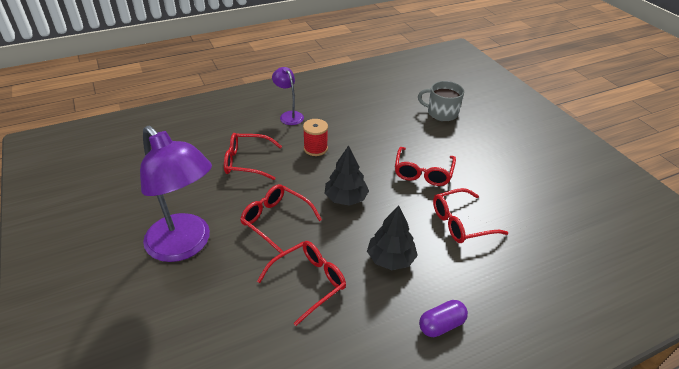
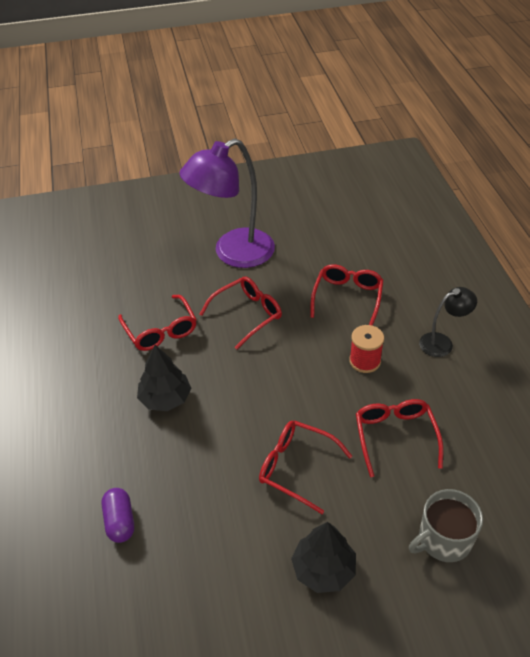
camera: 105 degrees right, 5 degrees up
purple lamp [272,67,304,125] -> black lamp [419,287,477,357]
black tree [325,145,369,206] -> black tree moved to [291,522,356,593]
grey mug [418,81,464,121] -> grey mug turned 150 degrees counterclockwise [409,489,483,562]
purple capsule [419,300,468,337] -> purple capsule moved to [102,488,134,543]
red glasses [433,188,508,243] -> red glasses moved to [356,399,443,477]

